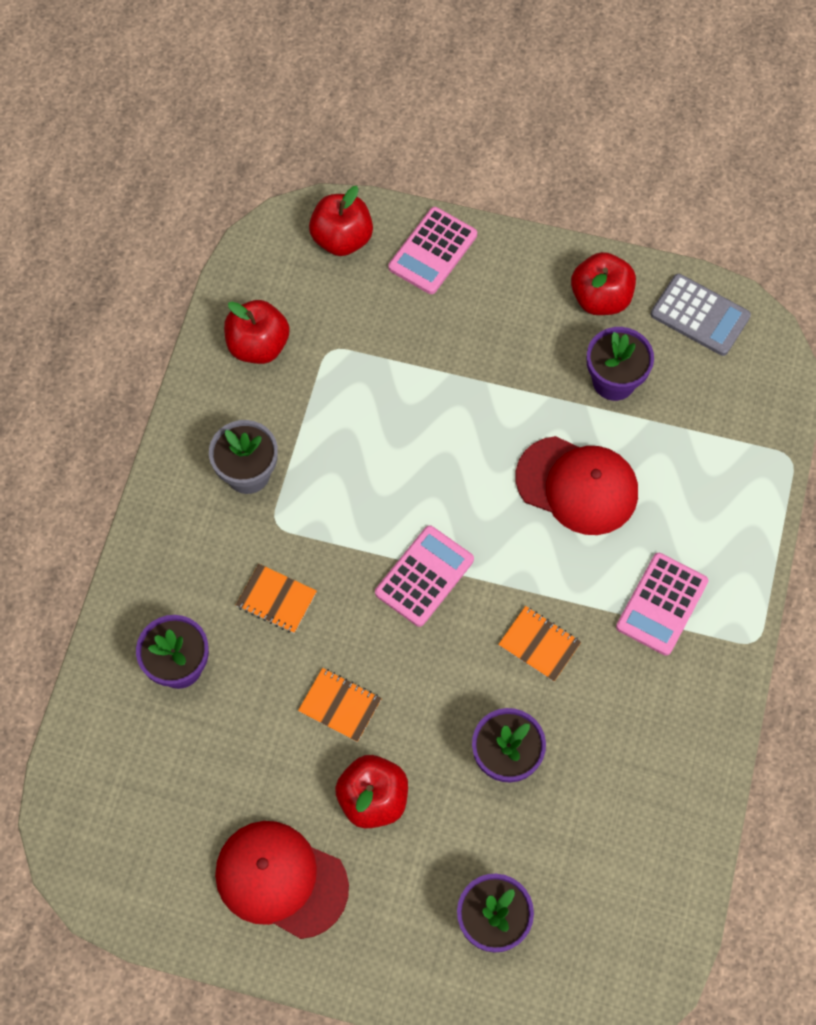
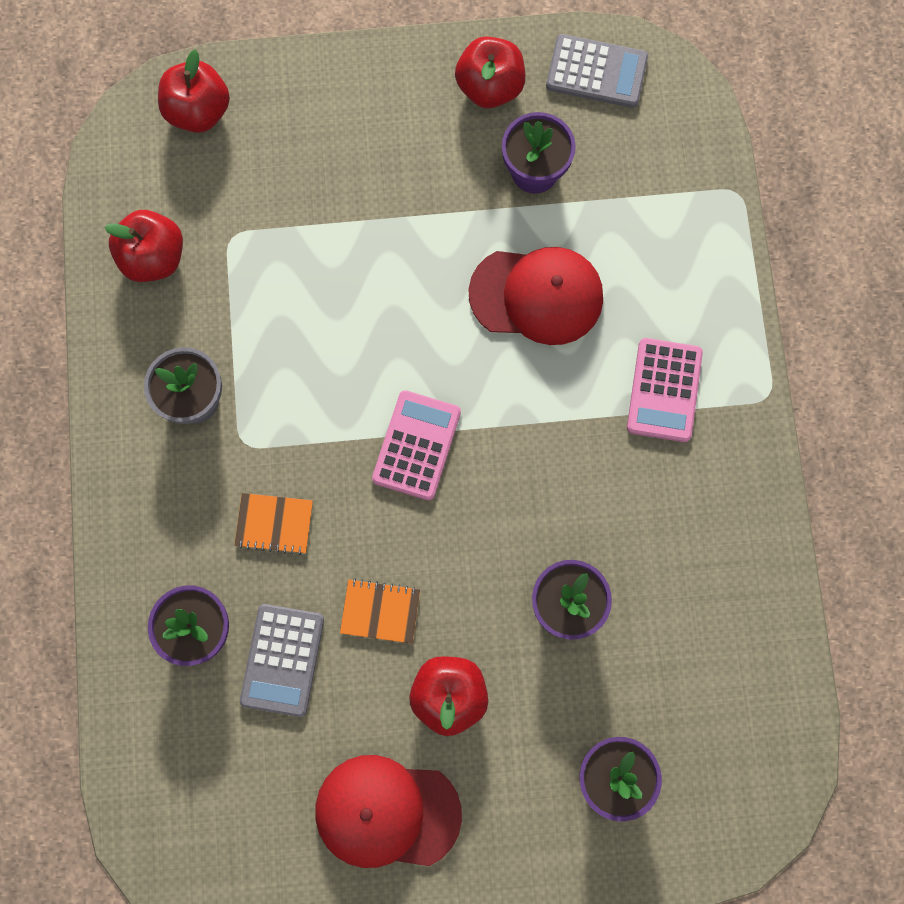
camera: 20 degrees left, 10 degrees up
pink calculator [388,207,477,294] -> none
orange notebook [498,606,581,682] -> none
none -> grey calculator [240,604,324,717]

